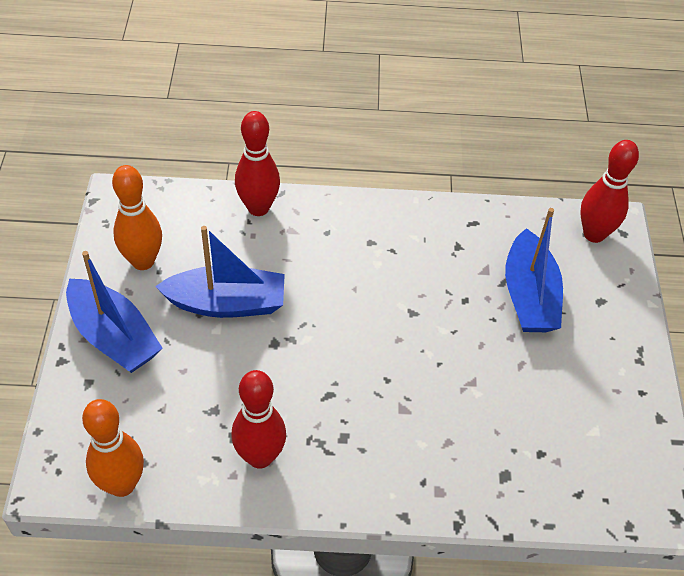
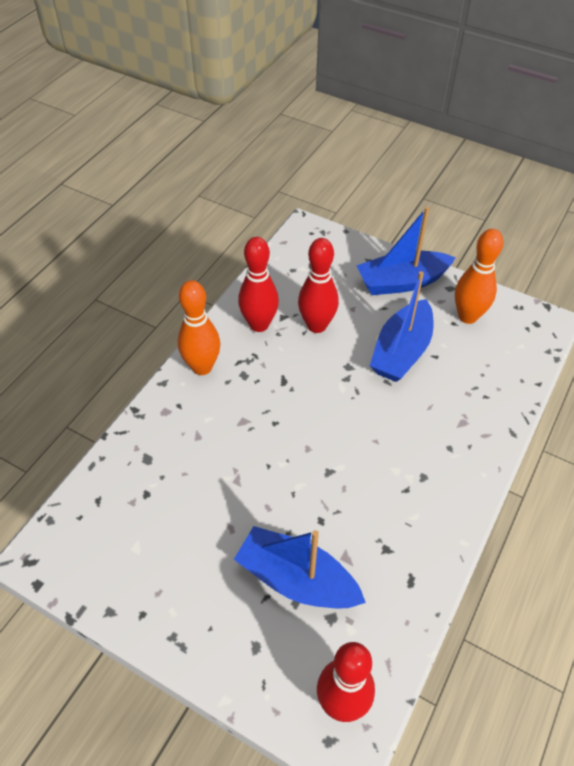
camera: 120 degrees right, 0 degrees up
orange bowling pin [82,399,144,497] -> orange bowling pin moved to [178,280,221,375]
red bowling pin [235,111,280,216] -> red bowling pin moved to [298,238,339,333]

